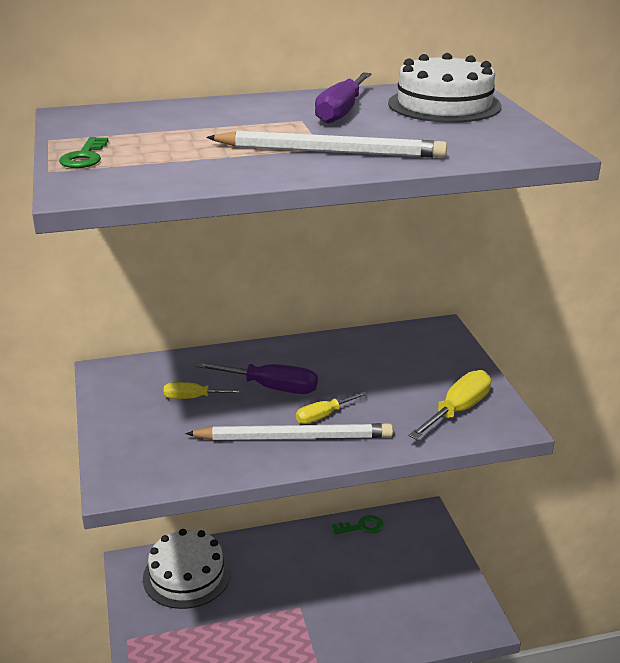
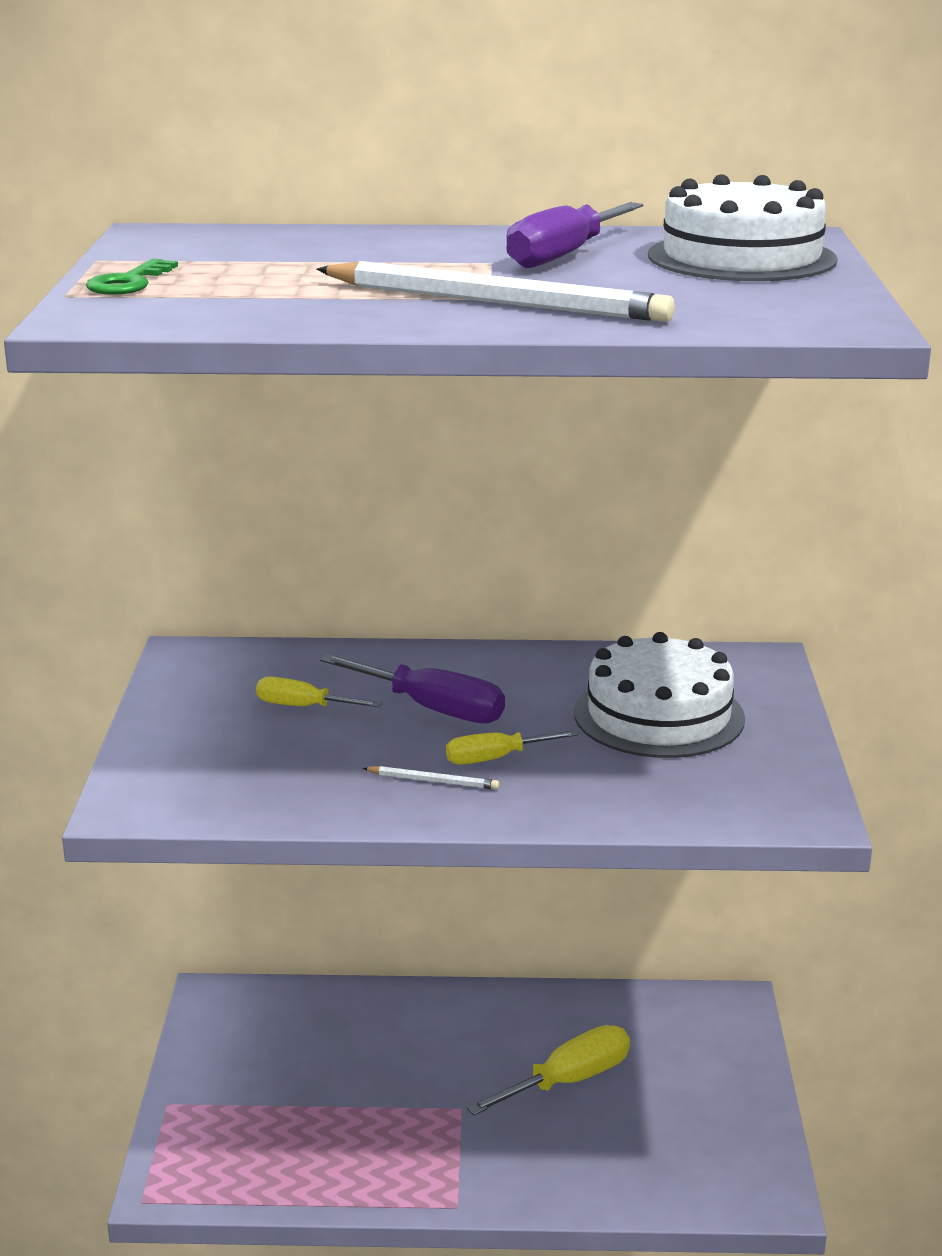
camera: 15 degrees right, 5 degrees down
white cake [143,529,231,609] -> white cake moved to [574,632,745,758]
white pencil [185,423,393,440] -> white pencil [362,766,499,790], size x0.41
green key [332,515,384,535] -> none
yellow screwdriver [408,370,491,439] -> yellow screwdriver moved to [466,1025,630,1115]

